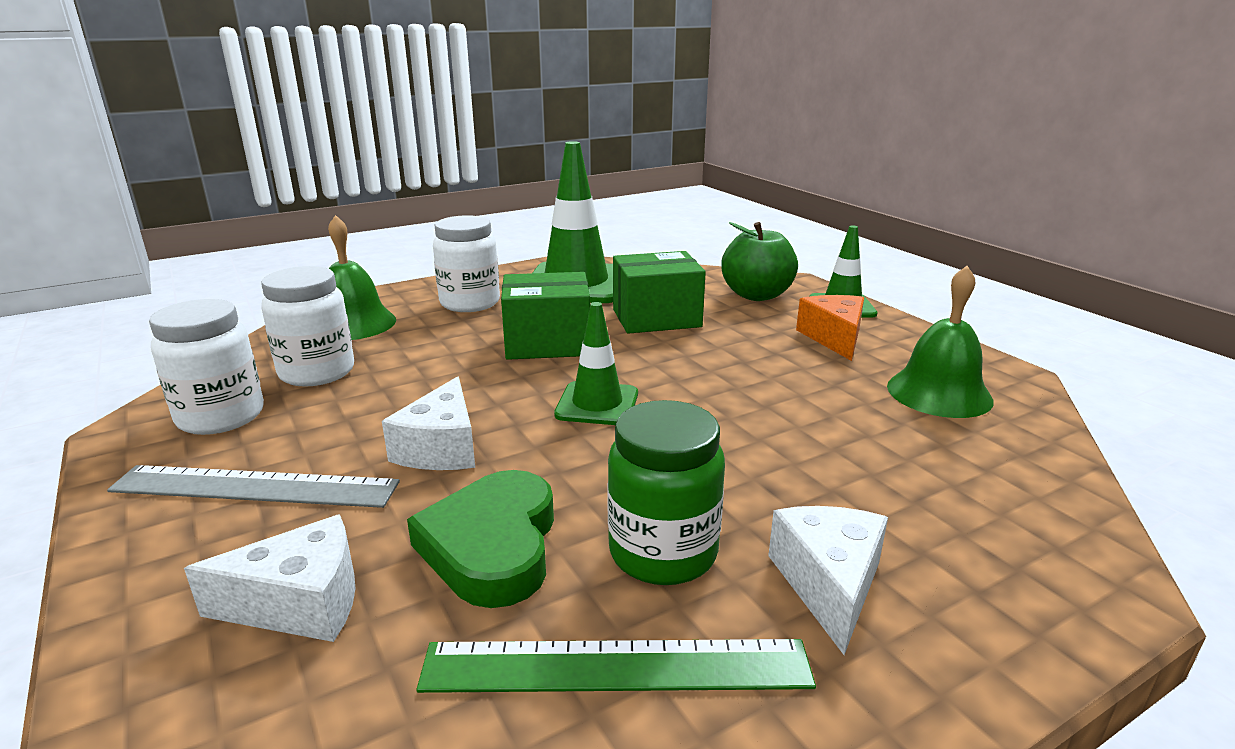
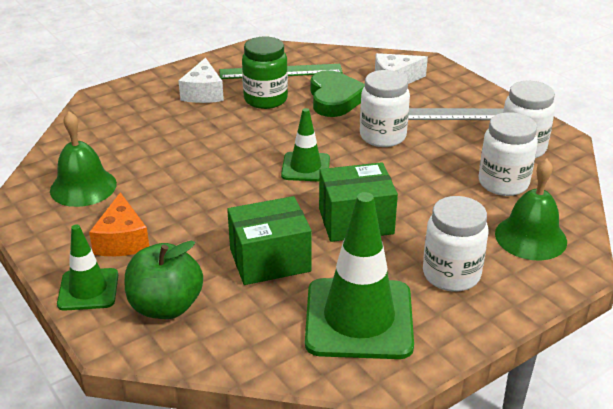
camera: 175 degrees right, 10 degrees up
white cheese [382,376,475,470] -> white jar [360,70,410,147]

